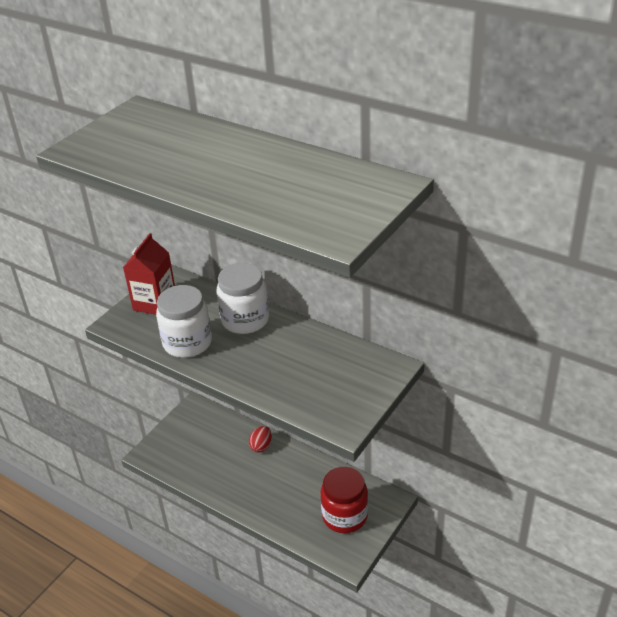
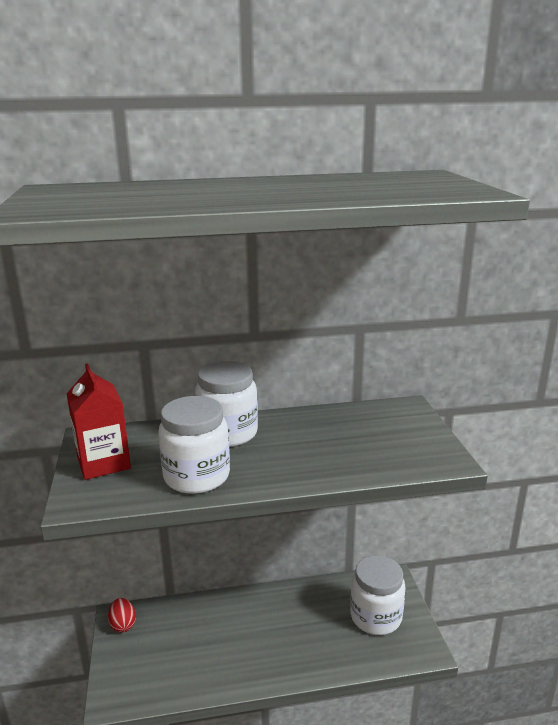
camera: 45 degrees left, 15 degrees down
red egg [249,426,272,453] -> red egg moved to [108,598,136,633]
red jar [321,467,368,533] -> white jar [350,555,405,635]

